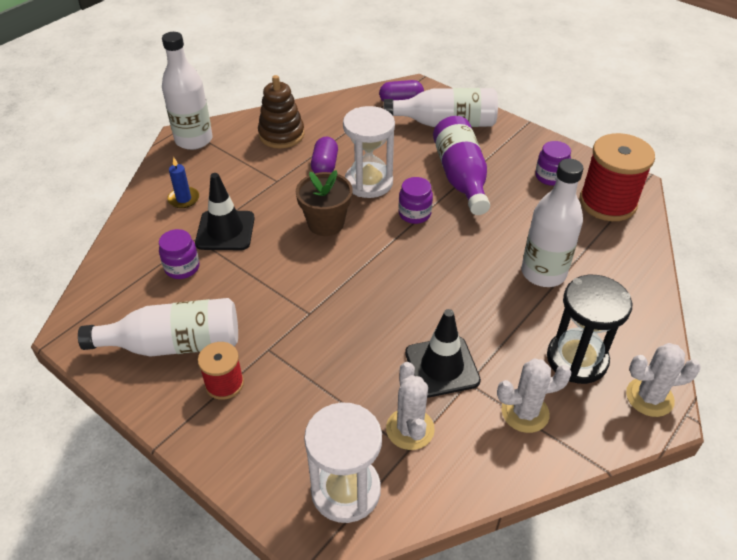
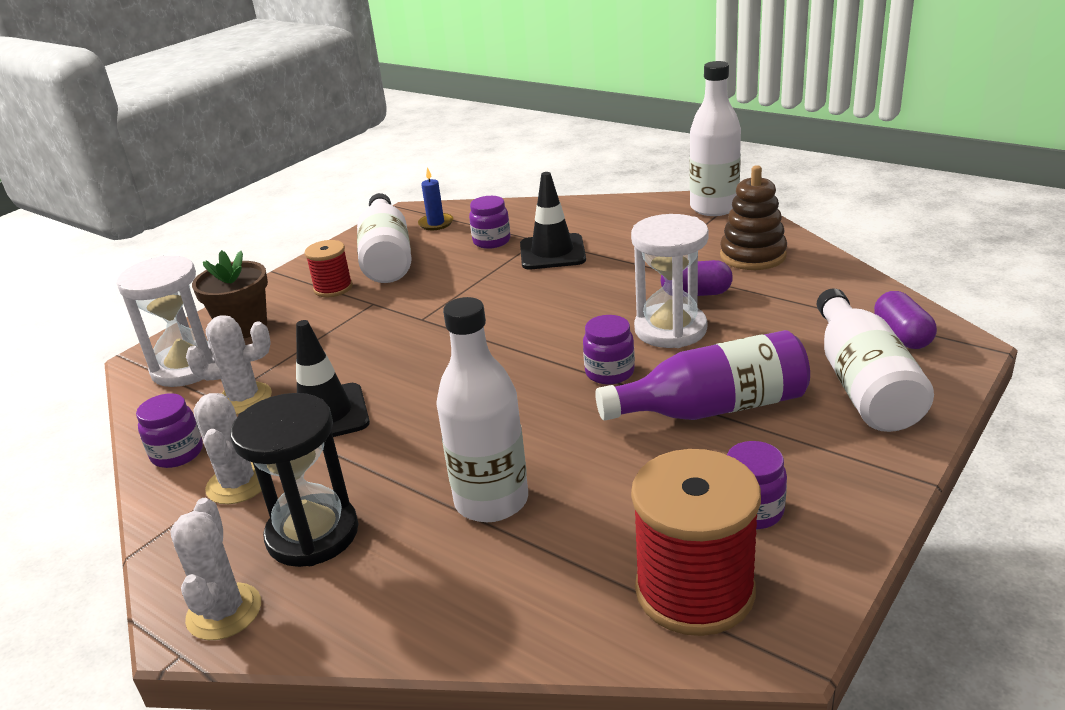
camera: 90 degrees right, 15 degrees down
blue candle [167,157,199,208] -> blue candle moved to [418,167,453,230]
brown flower pot [296,170,353,236] -> brown flower pot moved to [192,250,268,338]
none -> purple jar [136,393,203,468]

